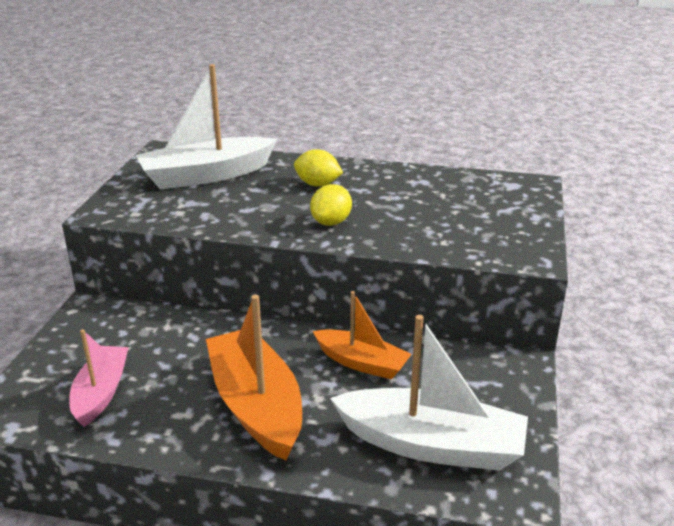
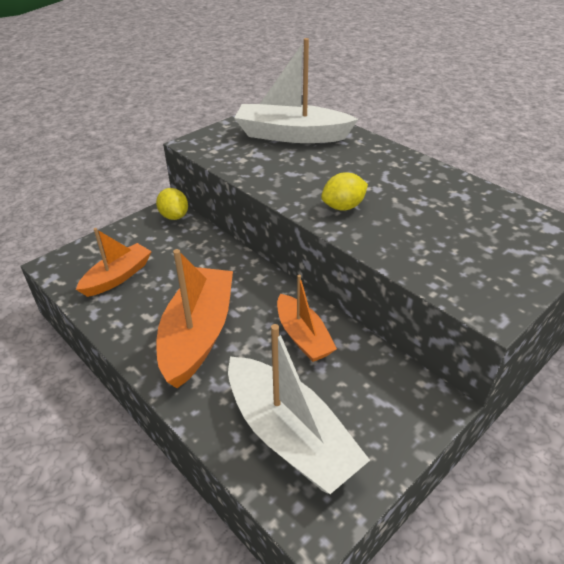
camera: 35 degrees right, 10 degrees up
pink boat [69,330,129,427] -> orange boat [76,228,152,297]
yellow lemon [294,149,343,186] -> yellow lemon moved to [156,188,188,220]

